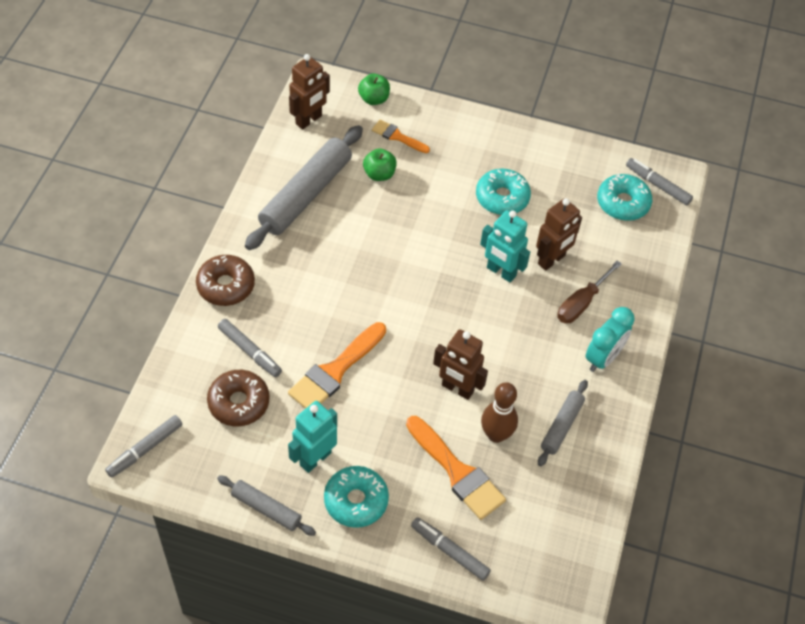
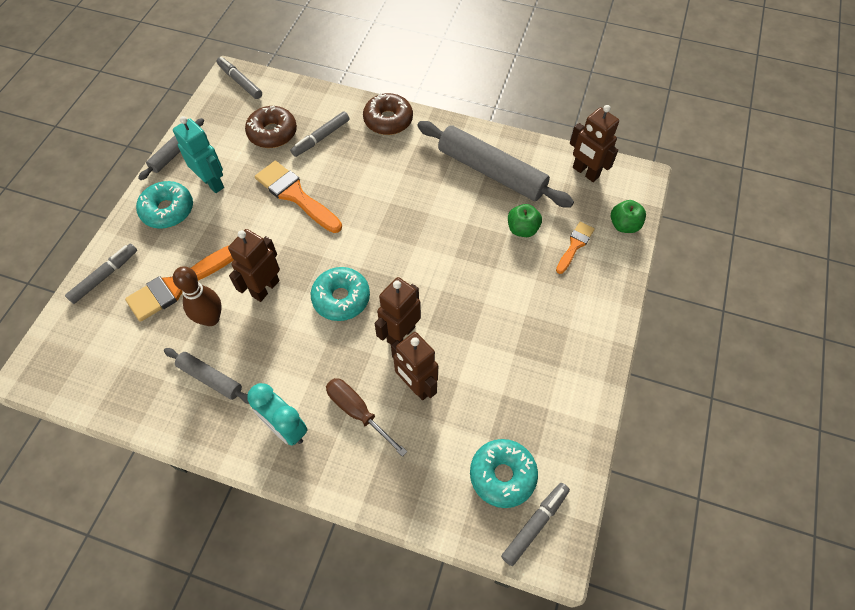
camera: 95 degrees right, 5 degrees up
turquoise donut [476,169,531,215] -> turquoise donut moved to [311,267,370,321]
turquoise robot [480,210,530,282] -> brown robot [374,277,421,345]

